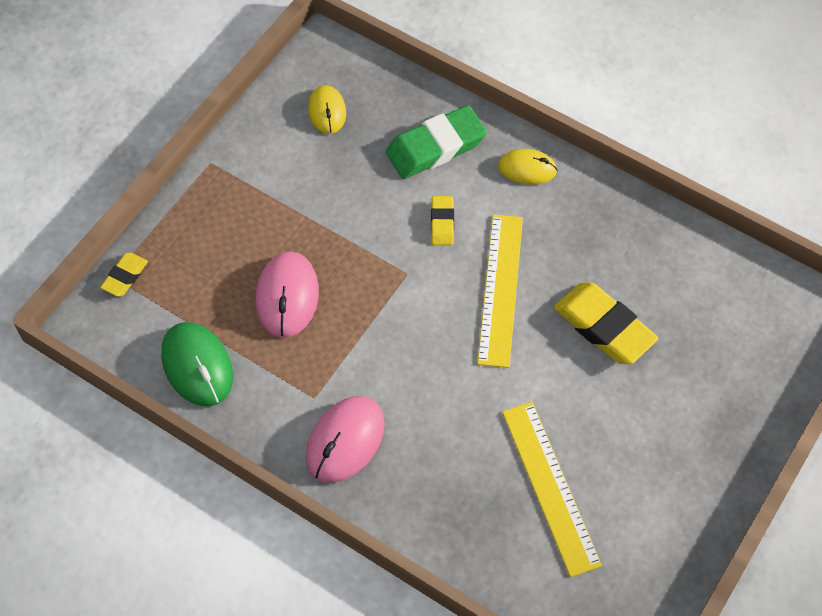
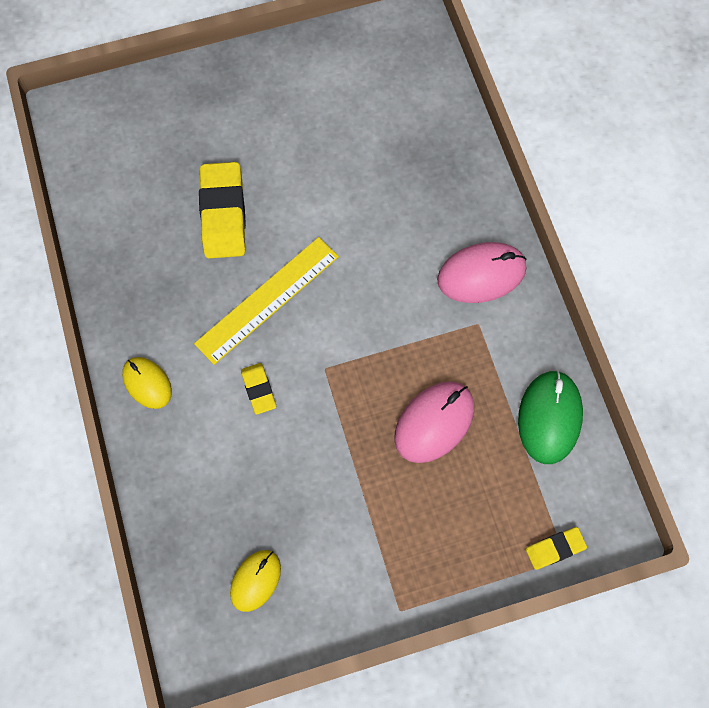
camera: 140 degrees left, 10 degrees up
green eraser [386,105,487,179] -> none
yellow eraser [431,196,454,245] -> yellow eraser turned 60 degrees counterclockwise [241,363,276,415]
yellow ruler [502,402,602,577] -> none

